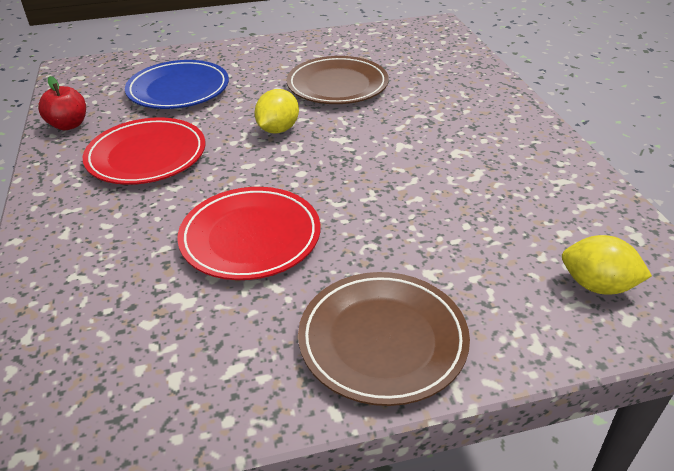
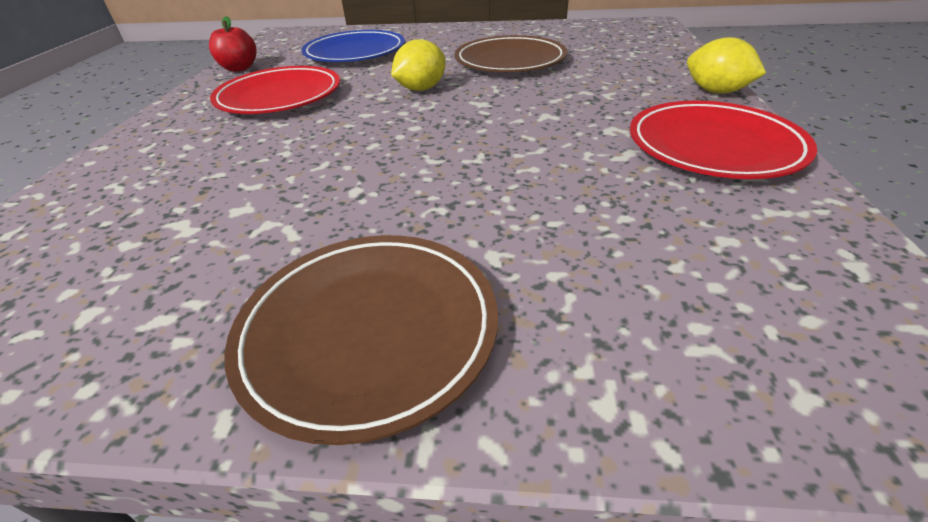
camera: 20 degrees right, 0 degrees up
red plate [177,187,320,280] -> red plate moved to [630,101,817,179]
yellow lemon [562,235,652,295] -> yellow lemon moved to [687,37,766,94]

